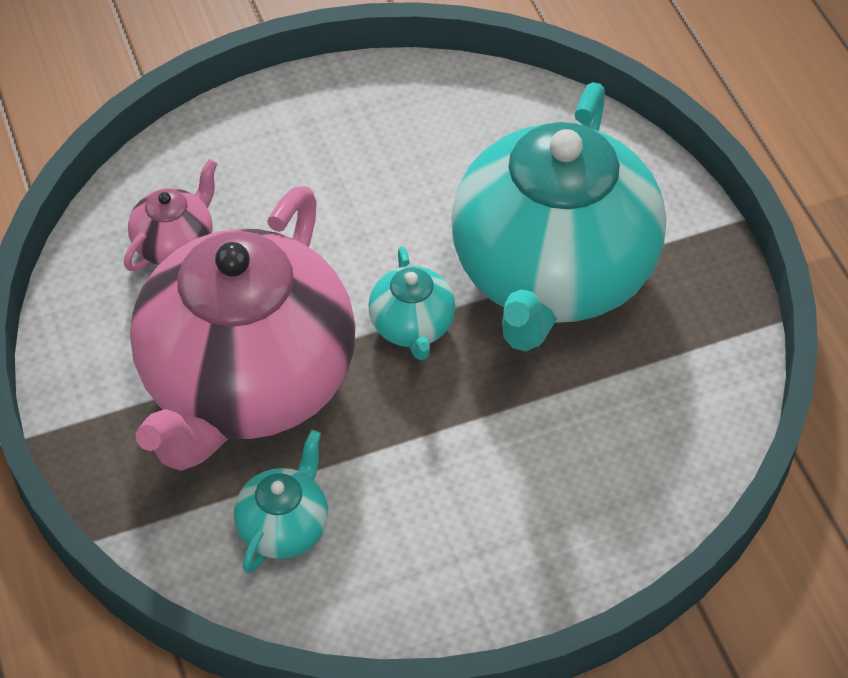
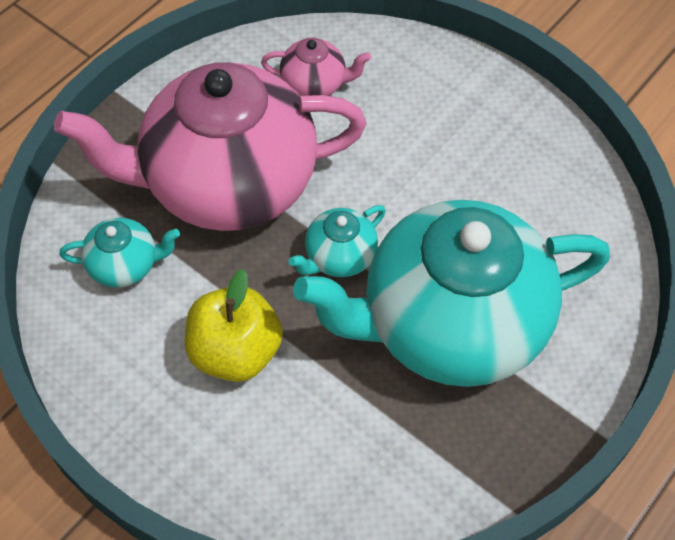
camera: 60 degrees right, 5 degrees up
none -> yellow apple [185,269,283,382]

